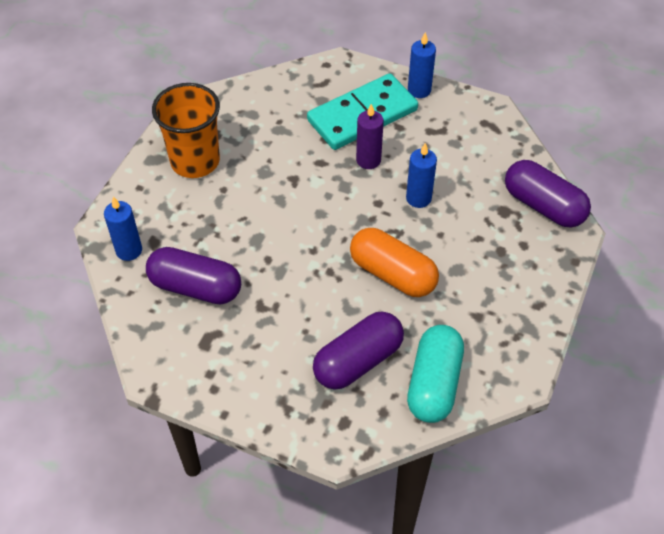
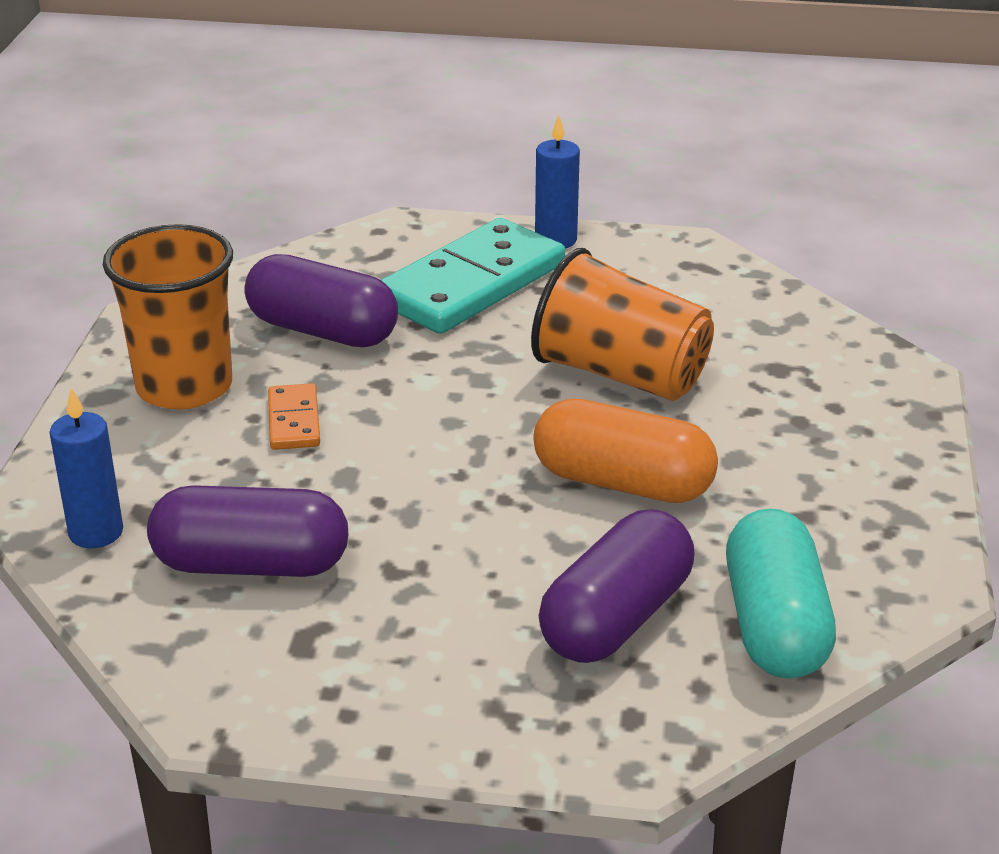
camera: 15 degrees left, 20 degrees down
purple candle [356,104,384,169] -> none
blue candle [406,143,437,208] -> orange cup [531,248,714,401]
purple capsule [505,160,591,227] -> purple capsule moved to [245,254,398,347]
none -> orange domino [268,383,320,450]

